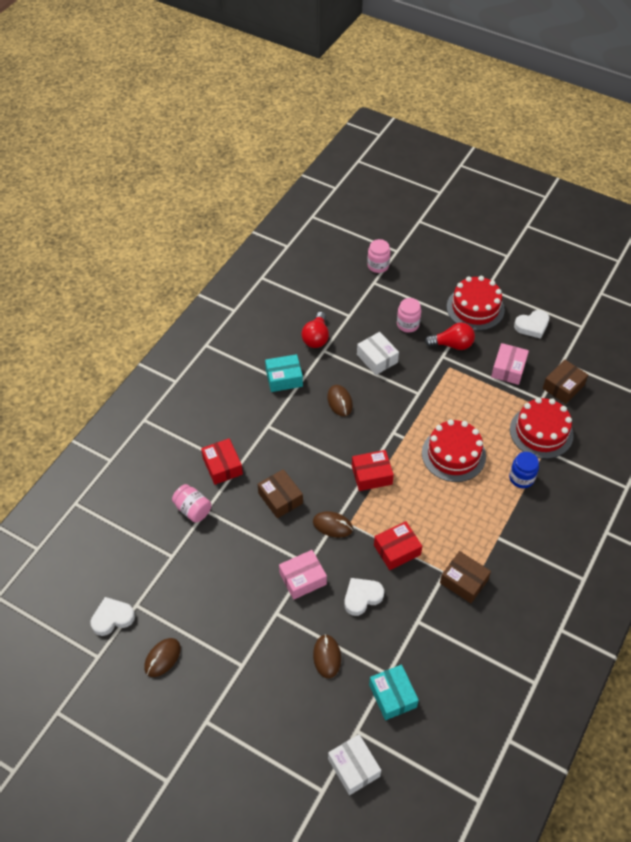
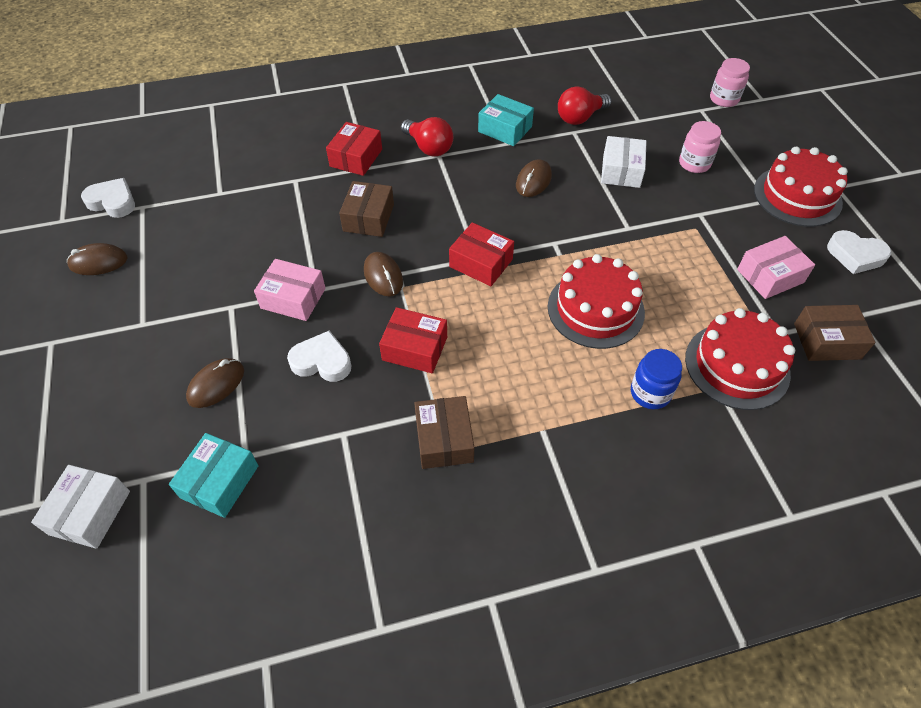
camera: 45 degrees right, 0 degrees up
pink jar [172,484,212,522] -> none
red light bulb [424,322,475,350] -> red light bulb moved to [401,117,453,157]

